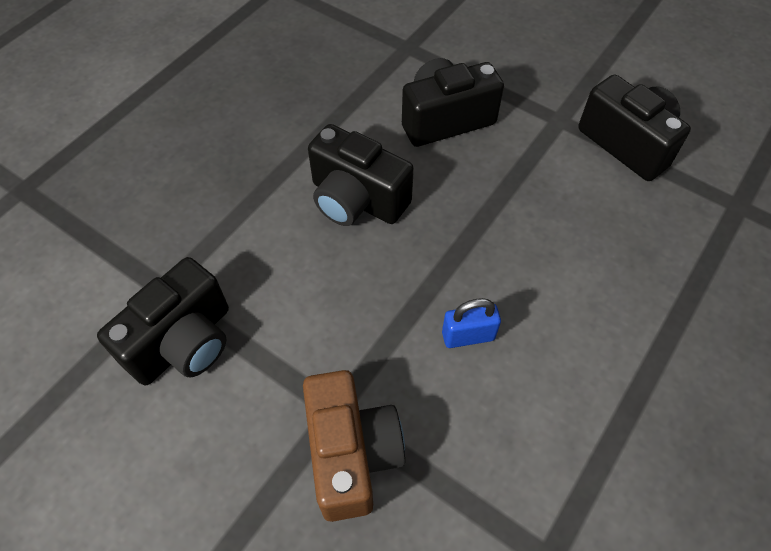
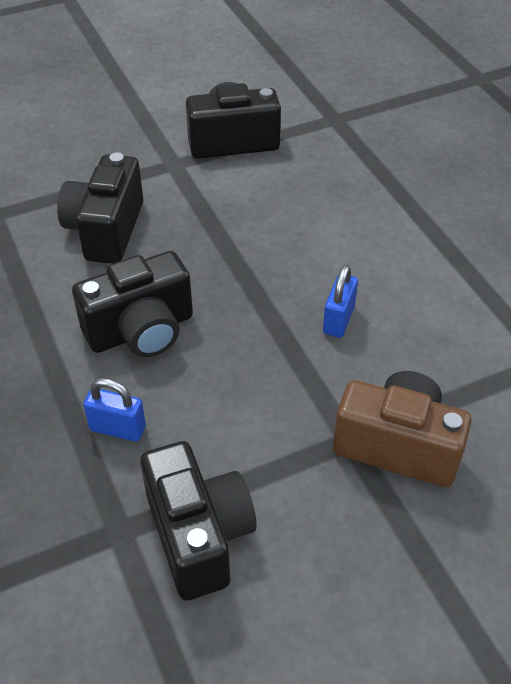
camera: 60 degrees left, 10 degrees down
none -> blue padlock [83,378,146,442]

